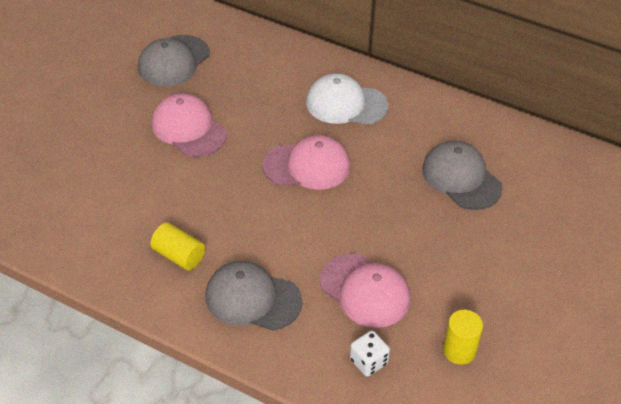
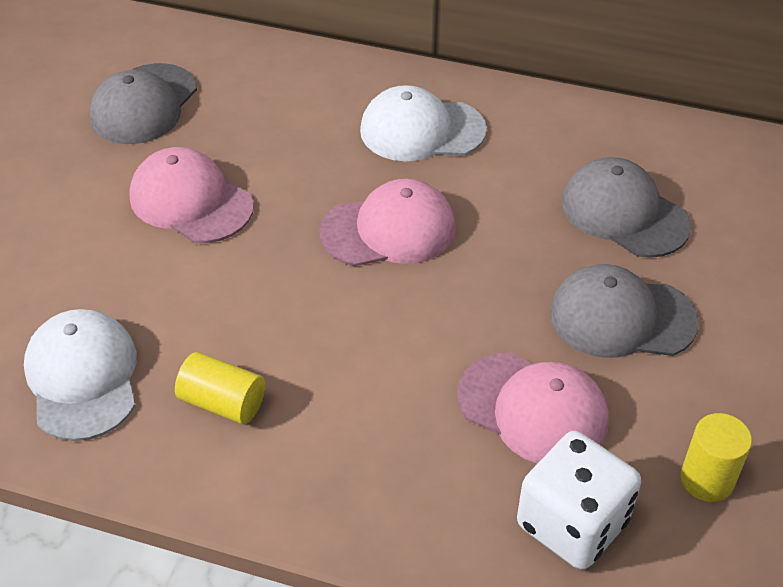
camera: 10 degrees left, 0 degrees up
grey cap [205,261,302,331] -> grey cap moved to [550,264,699,358]
white dice [350,331,390,377] -> white dice [517,431,641,570], size x1.80
none -> white cap [24,309,137,441]

